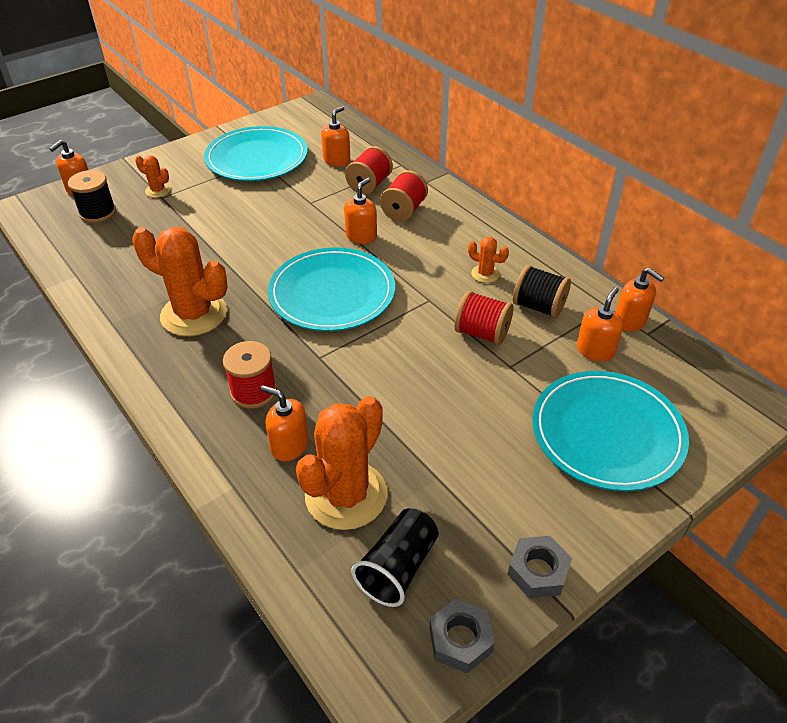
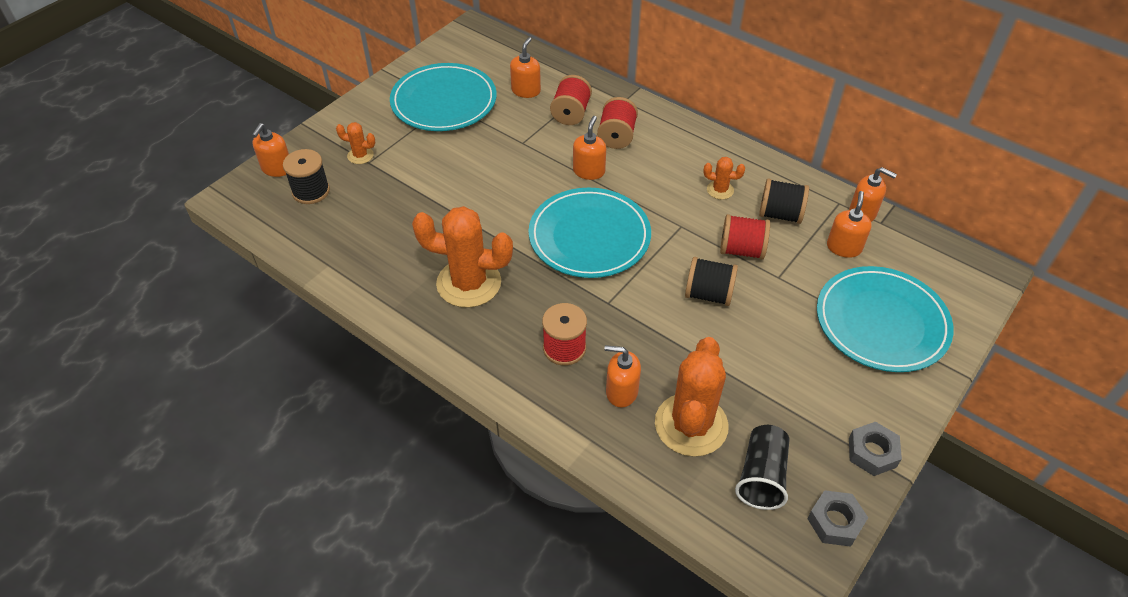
camera: 15 degrees left, 5 degrees up
none -> black spool [685,257,738,306]

